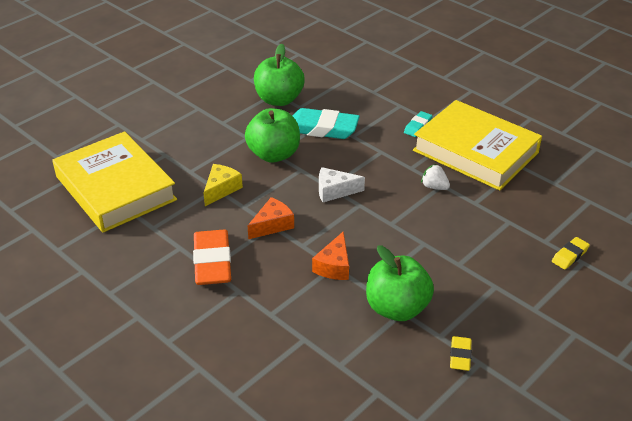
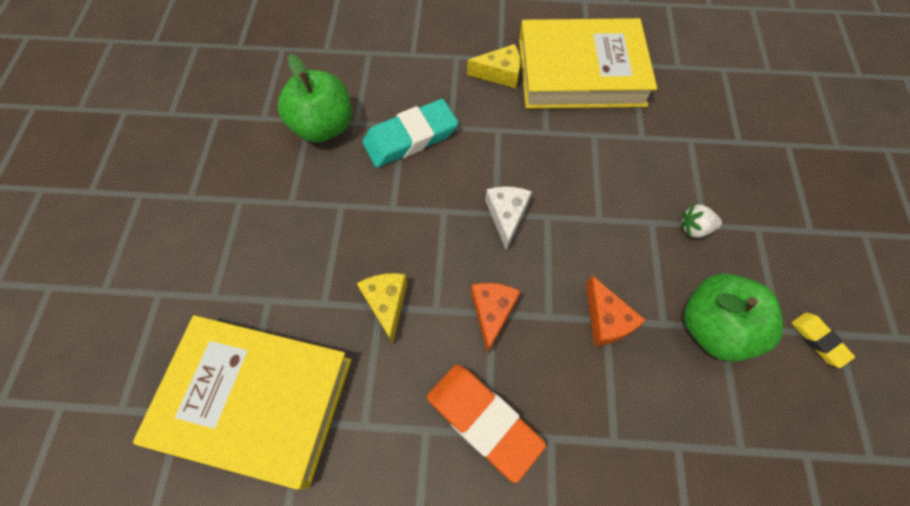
camera: 40 degrees left, 25 degrees up
green apple [245,108,300,163] -> none
white cheese [319,167,365,202] -> white cheese turned 135 degrees clockwise [485,186,532,251]
turquoise eraser [404,111,433,137] -> yellow cheese [467,44,521,88]
white strawberry [421,164,450,190] -> white strawberry moved to [681,204,722,238]
yellow eraser [552,237,590,270] -> none

